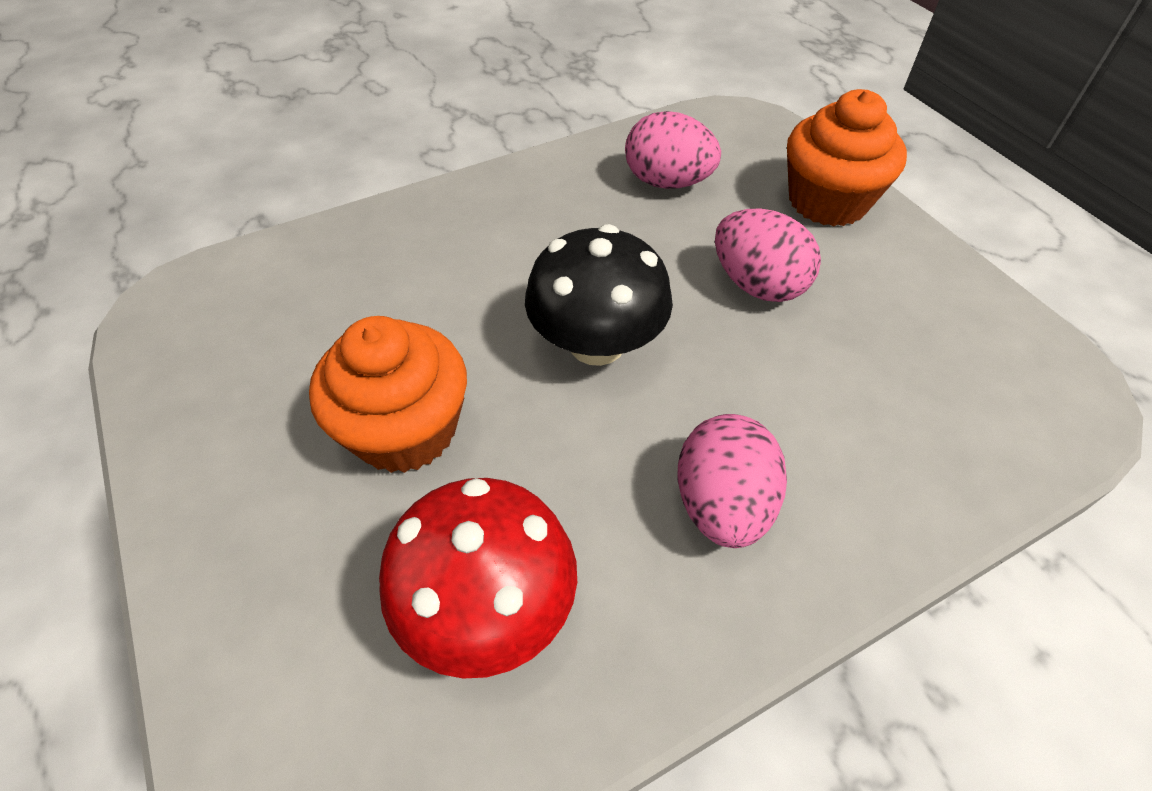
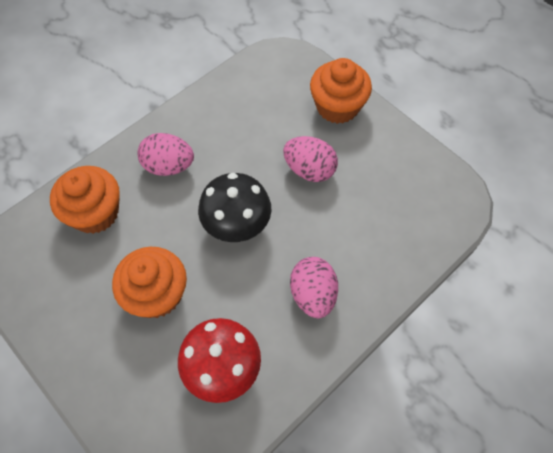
camera: 15 degrees left, 10 degrees up
pink egg [625,111,721,189] -> pink egg moved to [137,133,194,176]
none -> orange cupcake [50,166,120,234]

